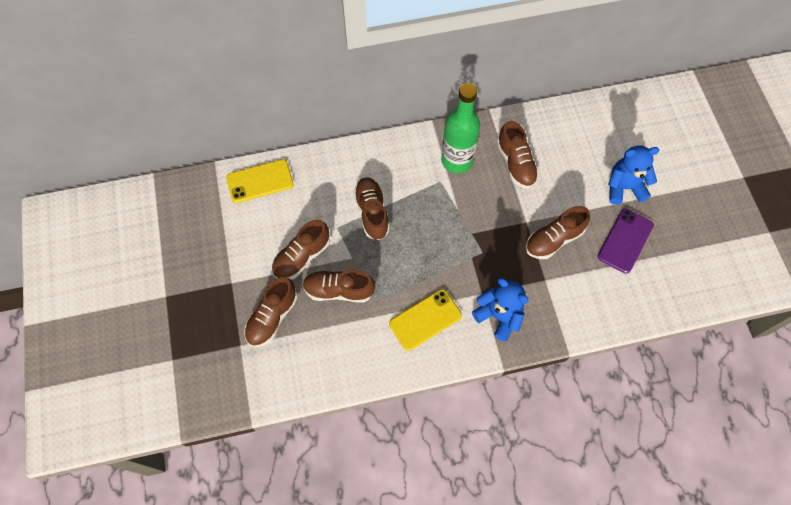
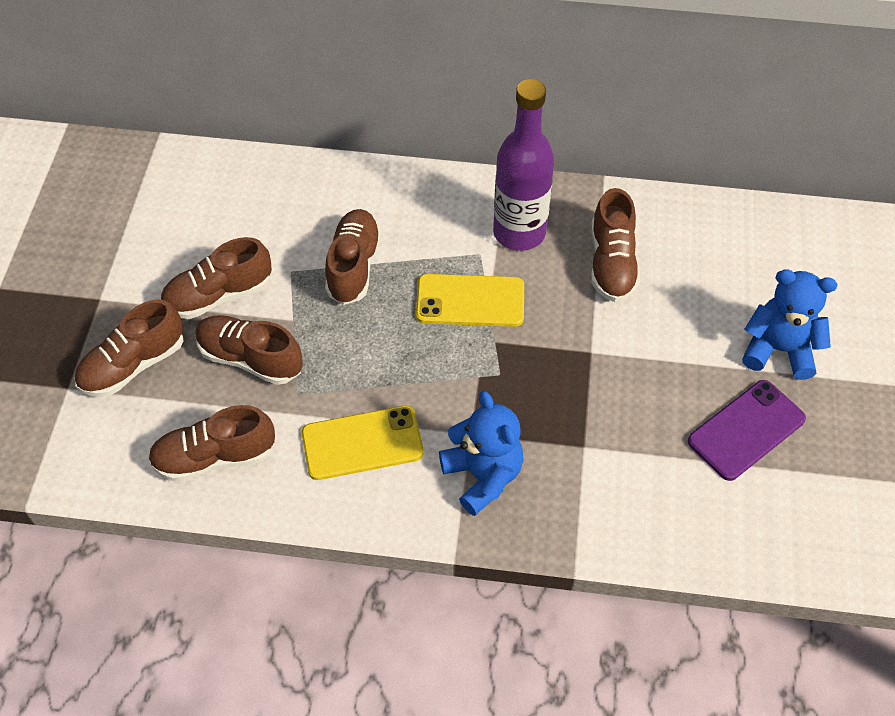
camera: 20 degrees right, 10 degrees down
yellow phone [226,159,294,203] -> yellow phone moved to [416,274,524,327]
green bottle [441,83,480,173] -> purple bottle [493,79,554,251]
brown shoe [526,206,590,259] -> brown shoe moved to [148,405,275,482]

